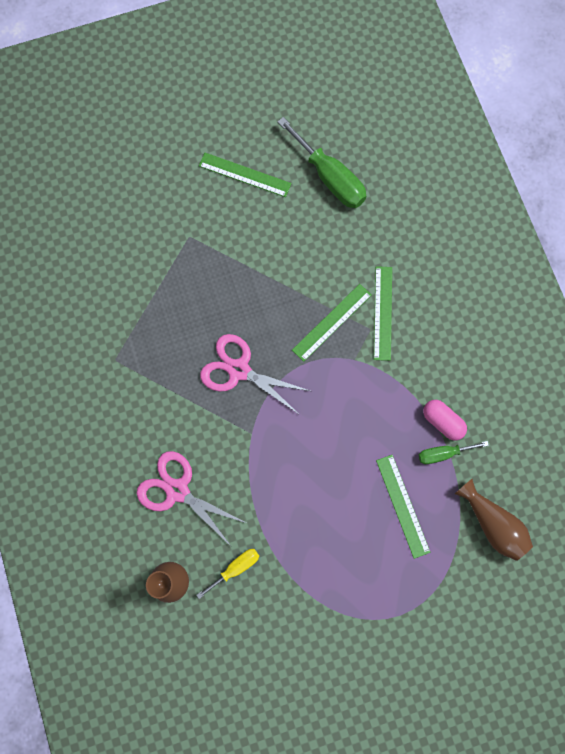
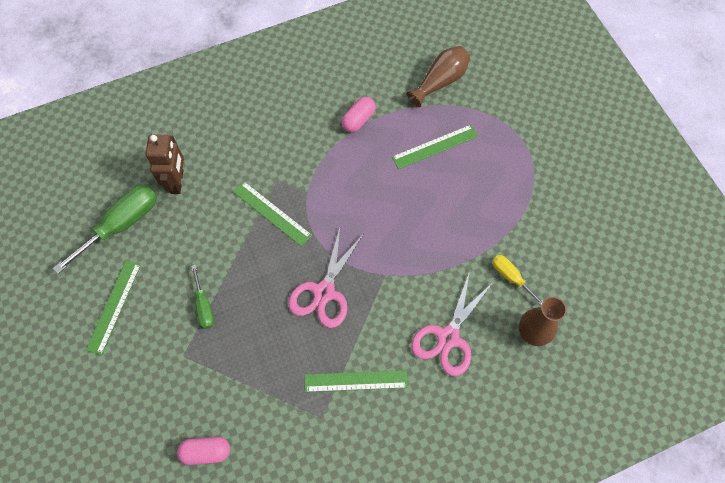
camera: 95 degrees left, 10 degrees down
green ruler [374,266,392,361] -> green ruler moved to [305,370,408,392]
green screwdriver [419,441,489,464] -> green screwdriver moved to [191,265,214,329]
none -> brown robot [146,135,184,194]
none -> pink capsule [177,437,230,465]

